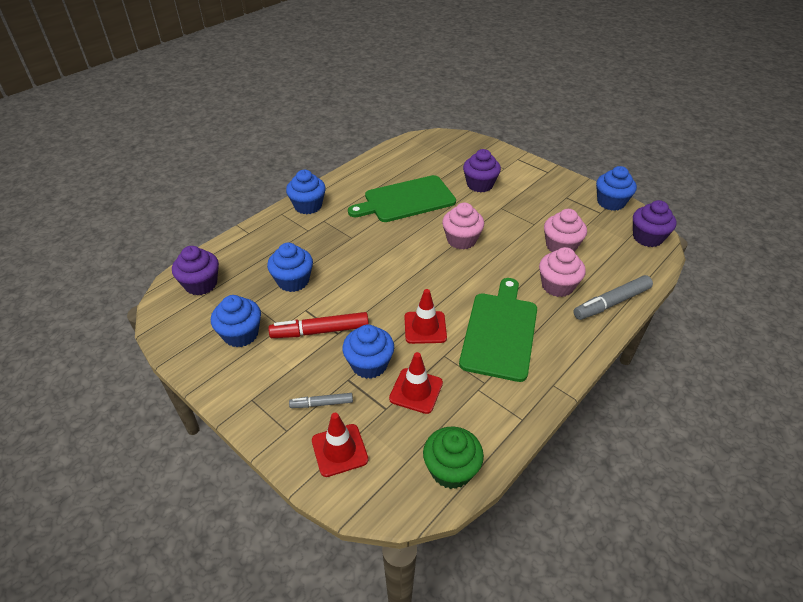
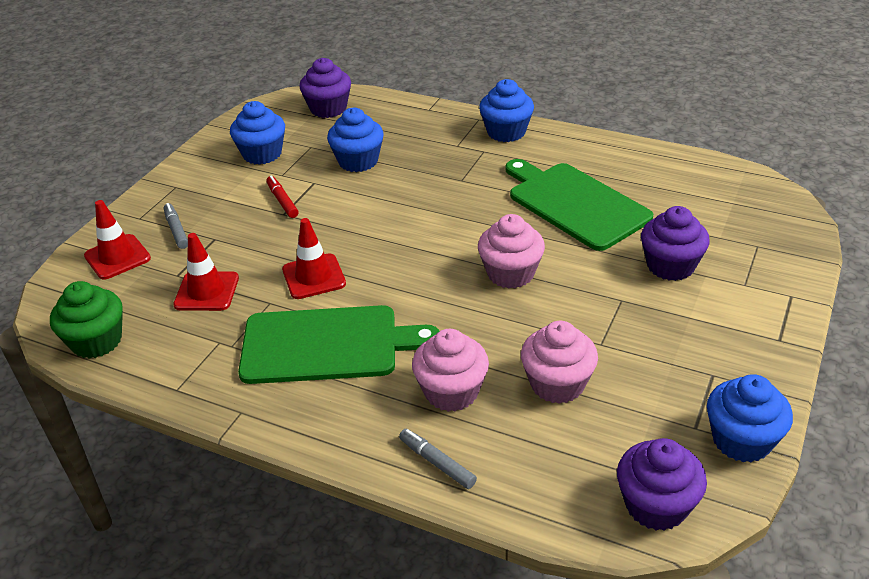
camera: 75 degrees right, 5 degrees down
red marker [268,312,369,338] -> red marker [266,176,298,218], size x0.58
blue cupcake [342,324,394,379] -> none
grey marker [574,275,653,320] -> grey marker [399,429,477,489], size x0.58

